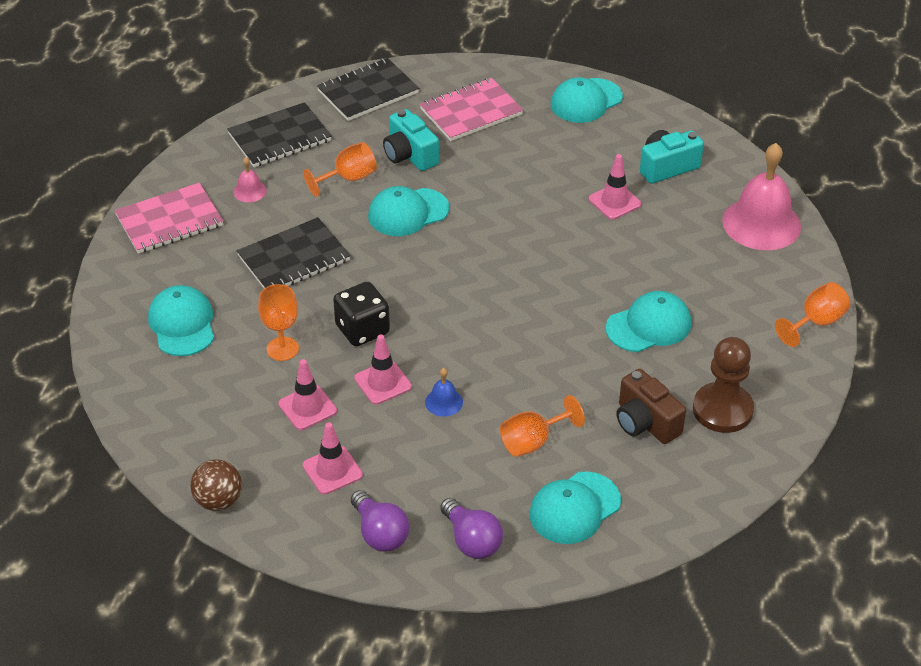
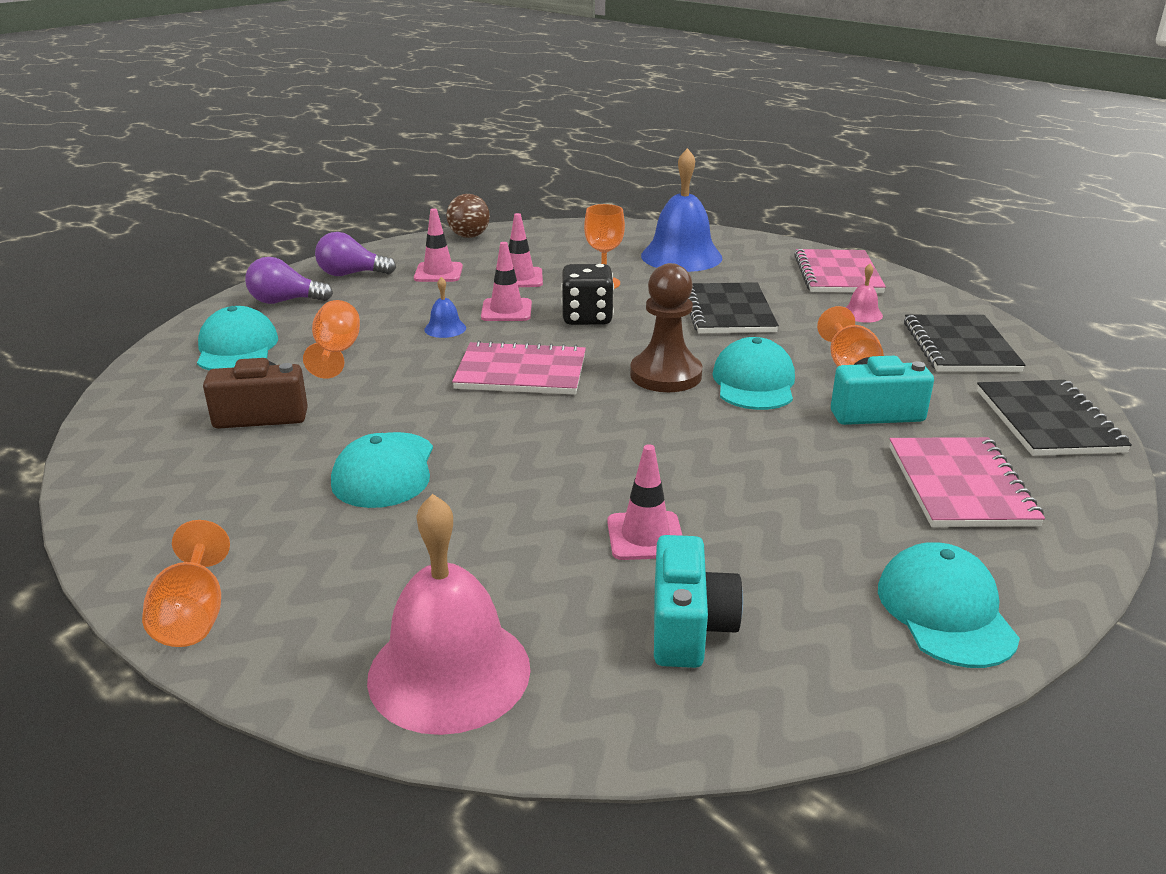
camera: 120 degrees right, 15 degrees down
turquoise cap [148,285,214,356] -> blue bell [641,148,722,272]
brown pawn [693,337,754,433] -> brown pawn moved to [630,263,702,392]
none -> pink notebook [452,340,586,395]

